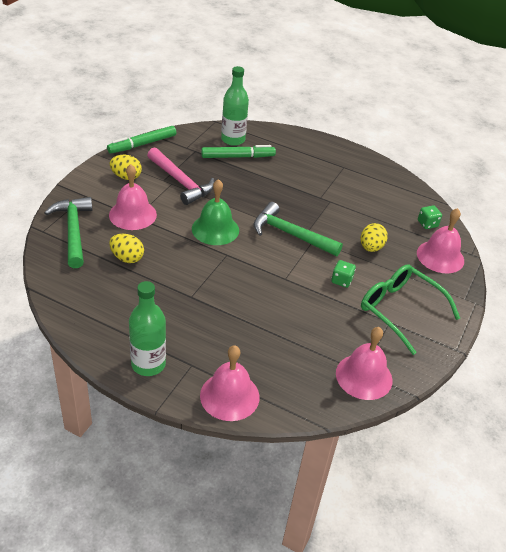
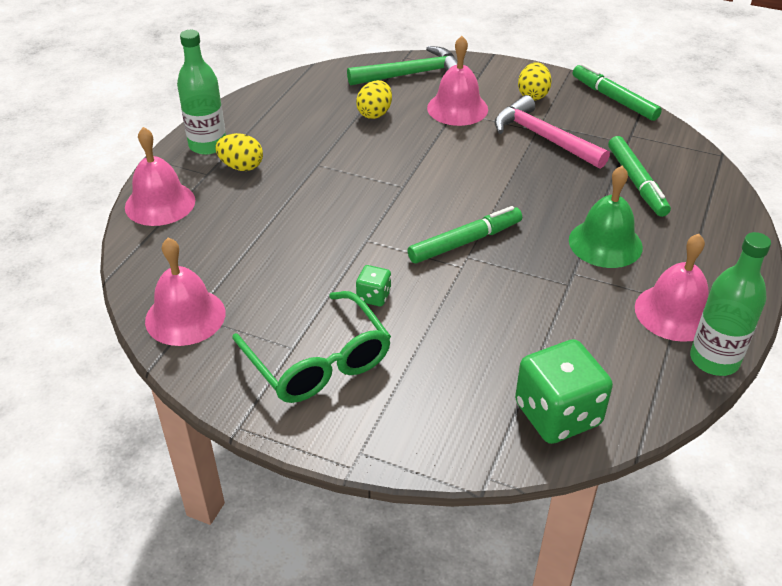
camera: 90 degrees right, 0 degrees up
pink hammer [147,147,215,205] -> pink hammer turned 90 degrees clockwise [495,95,610,169]
green bell [192,179,239,245] -> green bell moved to [569,166,643,268]
green bottle [221,66,249,146] -> green bottle moved to [690,232,771,376]
green hammer [253,202,343,256] -> green marker [407,206,522,263]
yellow egg [361,223,388,252] -> yellow egg moved to [215,133,263,171]
green glasses [361,264,460,355] -> green glasses turned 105 degrees clockwise [232,291,391,403]
pink bell [417,208,464,273] -> pink bell moved to [635,234,709,342]
green dice [418,205,442,229] -> green dice [515,339,613,444], size x2.10

